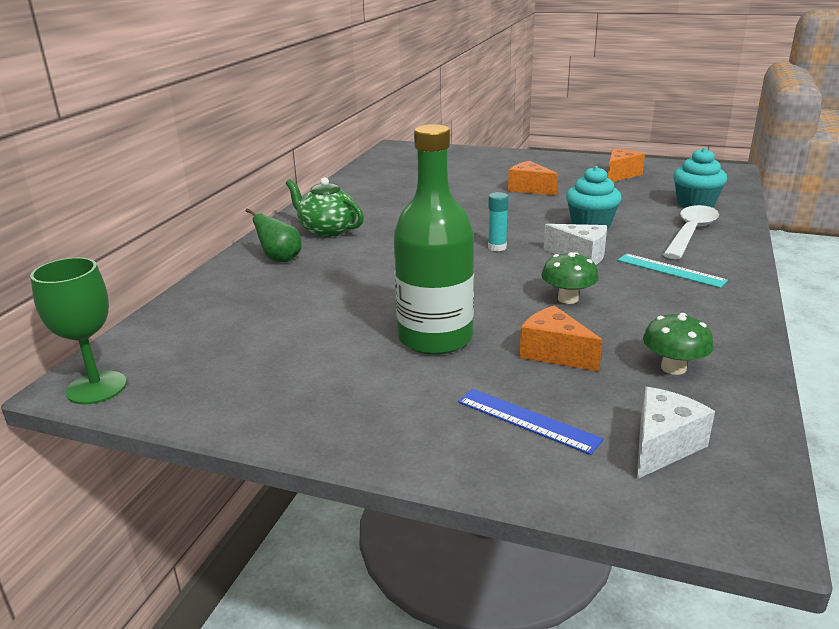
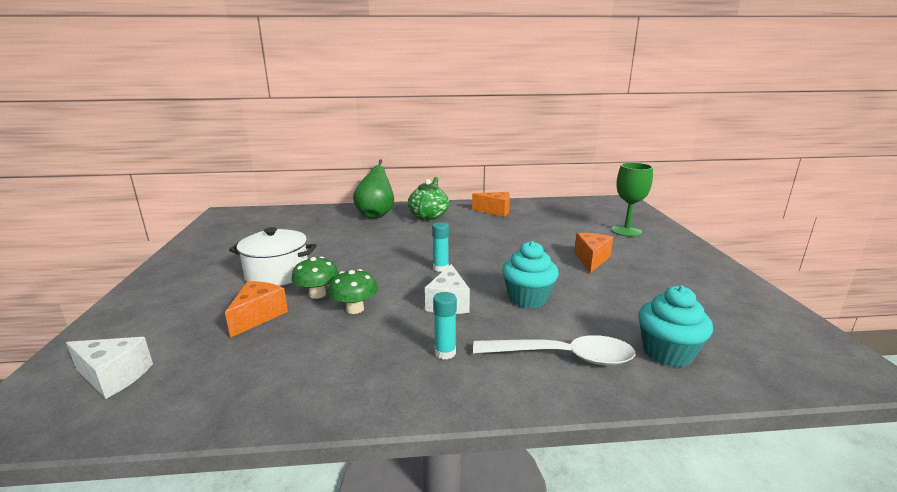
camera: 65 degrees right, 5 degrees down
green goblet [30,257,127,404] -> green goblet moved to [611,163,653,237]
green pear [246,208,302,262] -> green pear [353,159,394,219], size x1.58
green bottle [394,124,474,355] -> white pot [229,227,317,286]
blue ruler [458,389,604,455] -> none
orange cheese [608,148,645,182] -> orange cheese moved to [472,192,510,217]
turquoise ruler [618,254,728,288] -> turquoise glue stick [433,292,457,360]
green mushroom [643,313,714,375] -> green mushroom moved to [292,257,339,299]

